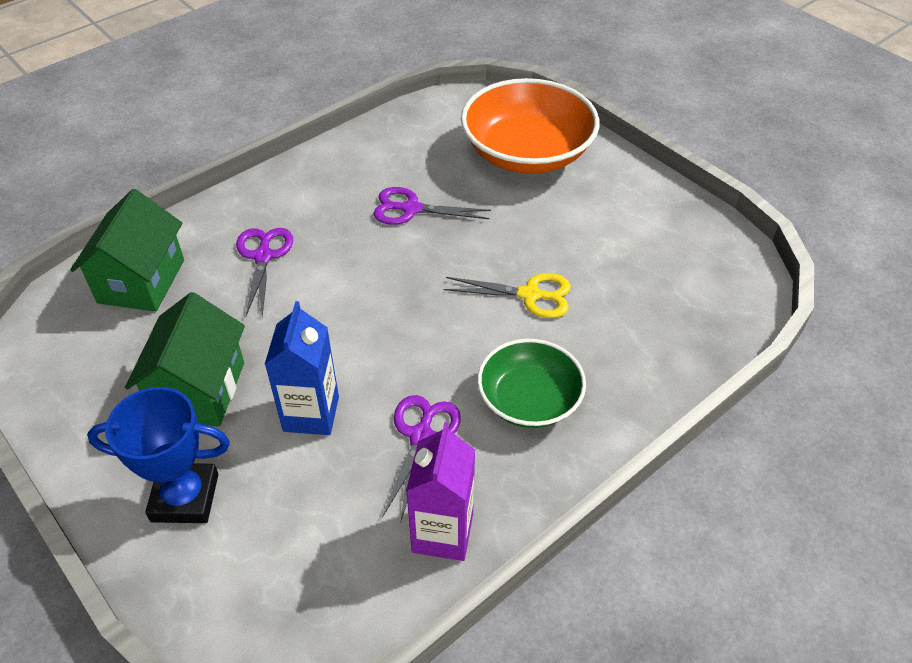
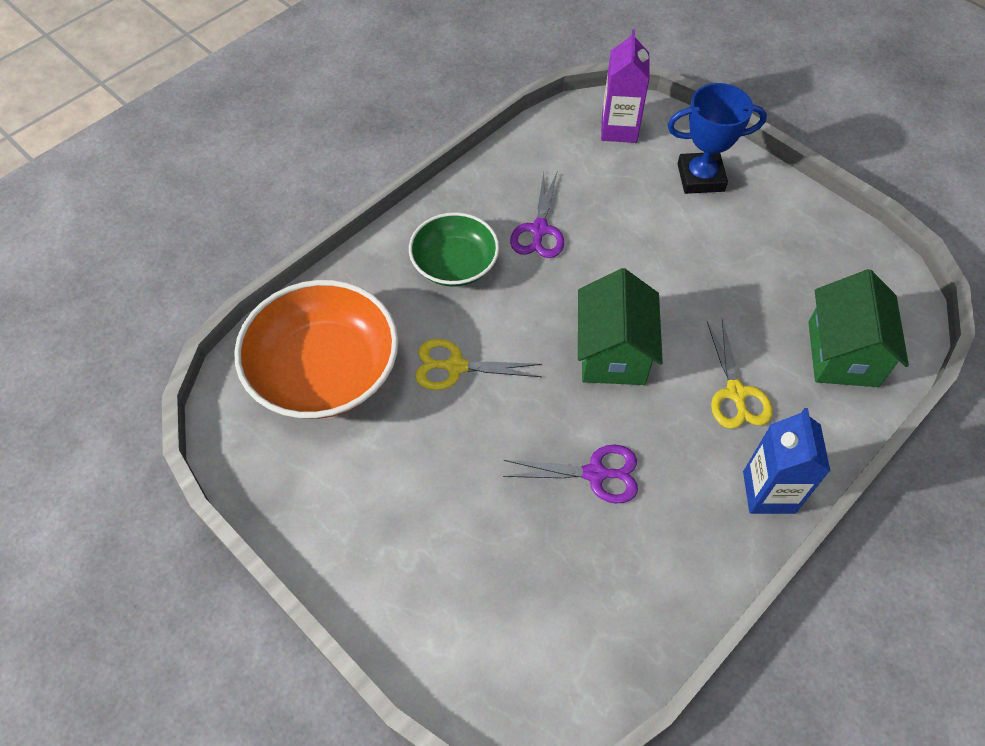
camera: 175 degrees right, 10 degrees up
green house [125,292,245,427] -> green house moved to [578,268,663,385]
purple scissors [236,228,293,317] -> yellow scissors [707,319,773,429]
blue carton [264,301,339,435] -> blue carton moved to [743,408,830,514]
purple carton [406,422,475,561] -> purple carton moved to [601,29,649,143]
orange bowl [461,78,600,174] -> orange bowl moved to [234,280,398,419]

